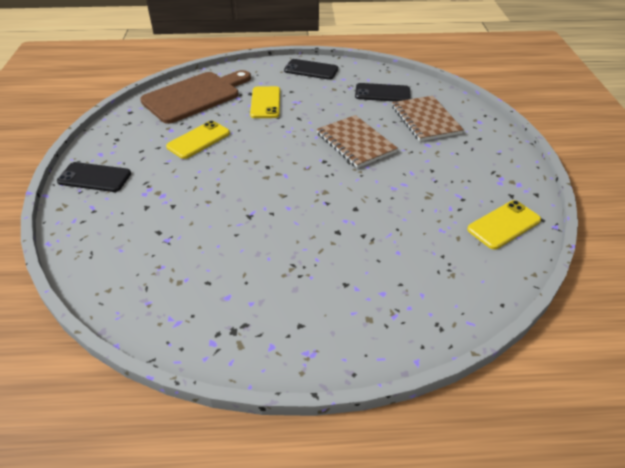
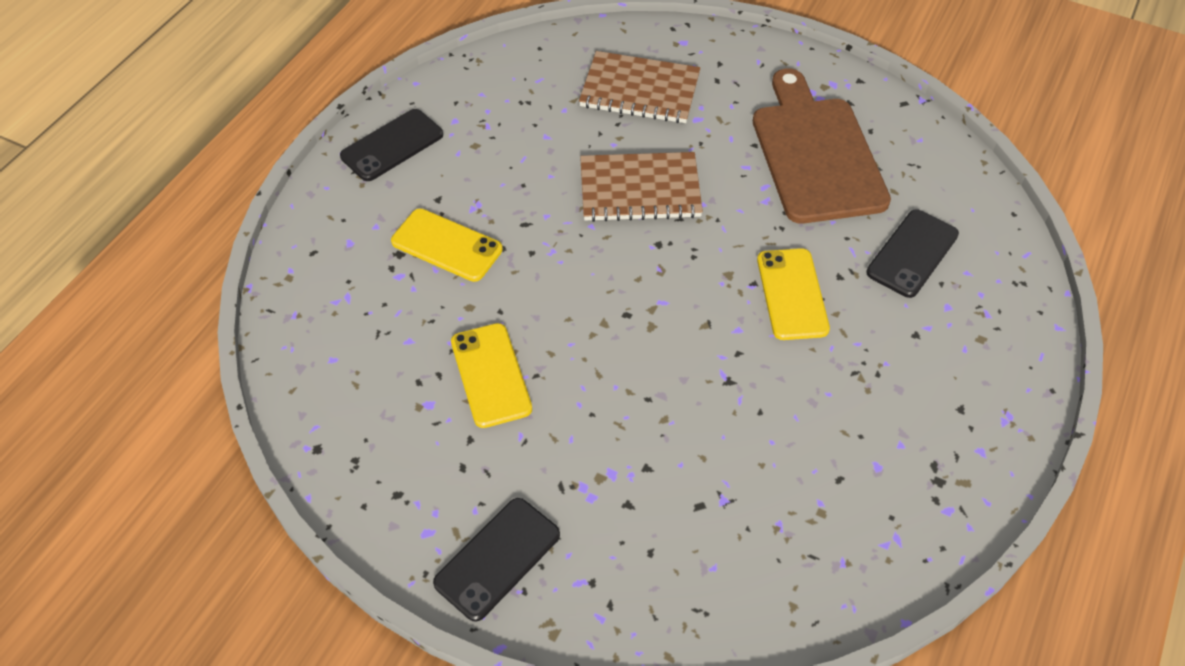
camera: 60 degrees left, 10 degrees up
brown cutting board [140,70,251,124] -> brown cutting board moved to [753,68,891,224]
black phone [355,83,411,102] -> black phone moved to [866,209,959,298]
yellow phone [467,200,541,249] -> yellow phone moved to [757,248,830,340]

